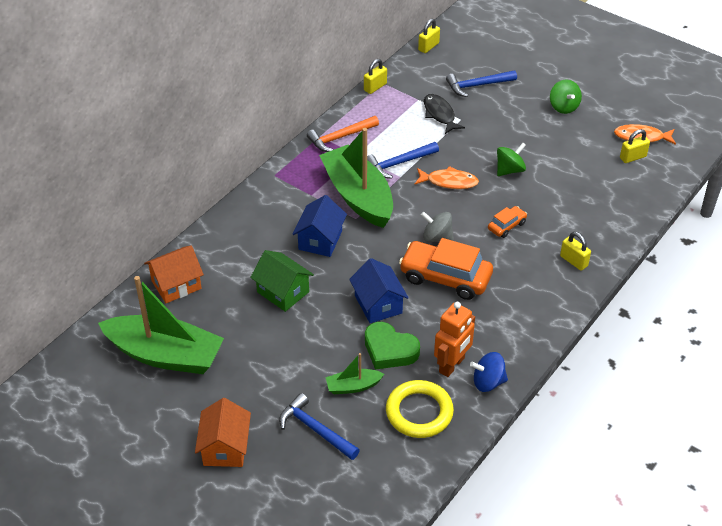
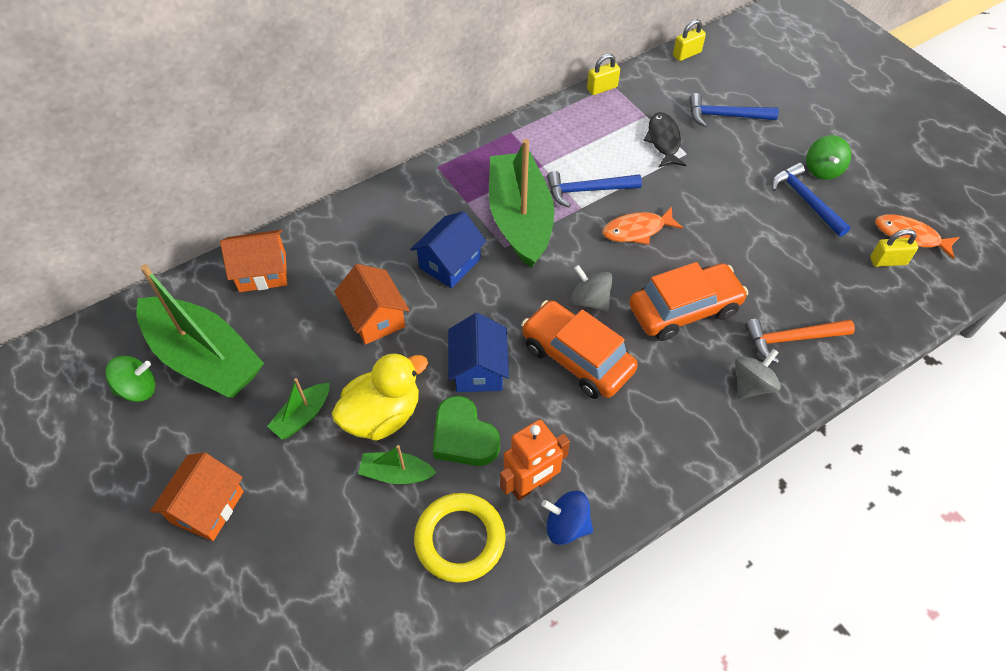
camera: 20 degrees right, 10 degrees up
green house [250,250,314,312] -> orange house [334,264,409,345]
blue hammer [279,393,360,460] -> blue hammer moved to [772,162,850,237]
orange hammer [307,116,379,152] -> orange hammer moved to [745,319,855,363]
orange fish [415,166,479,189] -> orange fish turned 135 degrees clockwise [602,207,683,245]
orange car [488,206,527,238] -> orange car [629,262,748,341], size x2.04
green spinning top [497,143,526,176] -> green spinning top moved to [105,356,155,402]
yellow padlock [560,232,591,271] -> grey spinning top [735,349,781,399]
none -> green boat [267,378,330,439]
none -> yellow duck [332,352,428,441]

